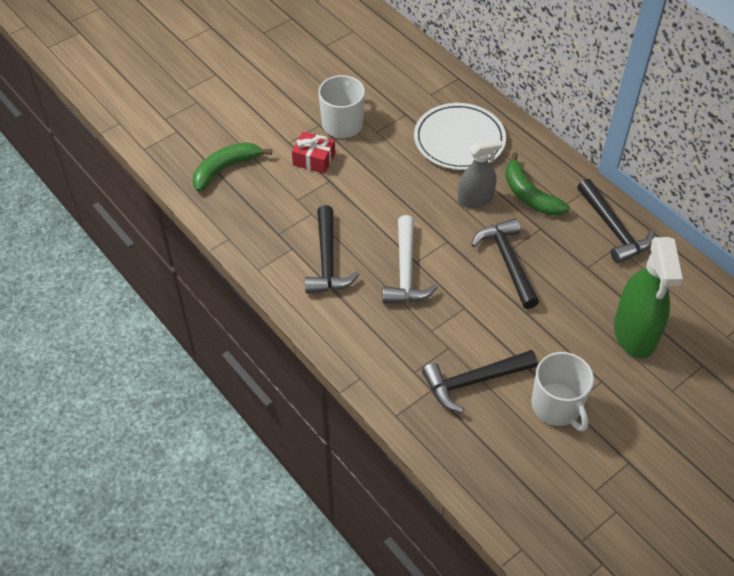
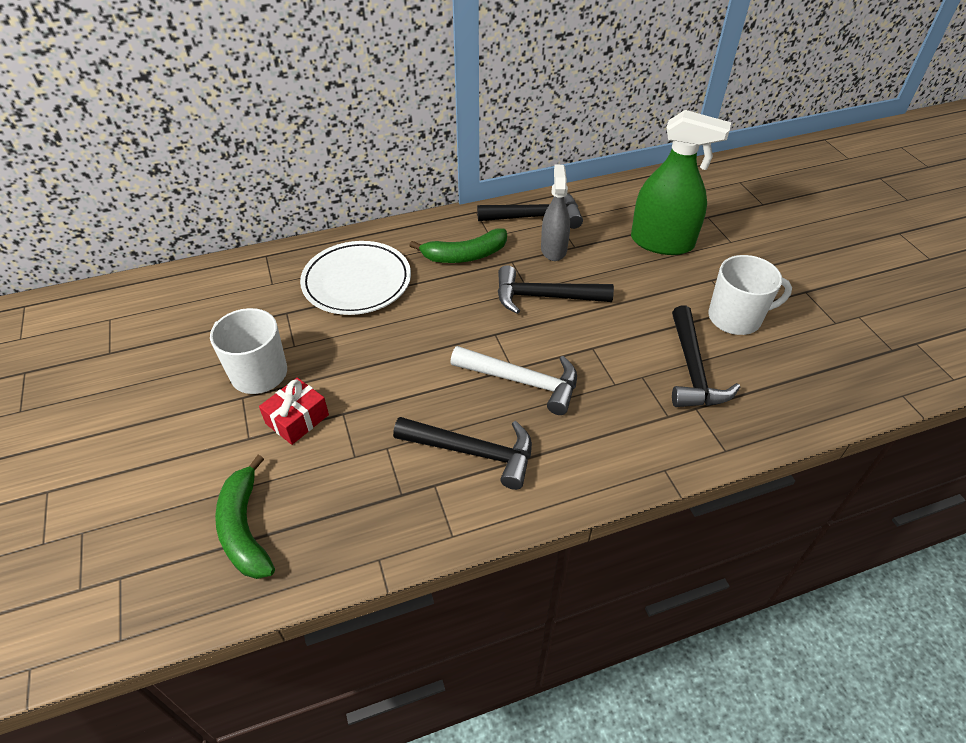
camera: 70 degrees left, 5 degrees down
grey spray bottle [458,138,502,208] -> grey spray bottle moved to [541,165,570,261]

